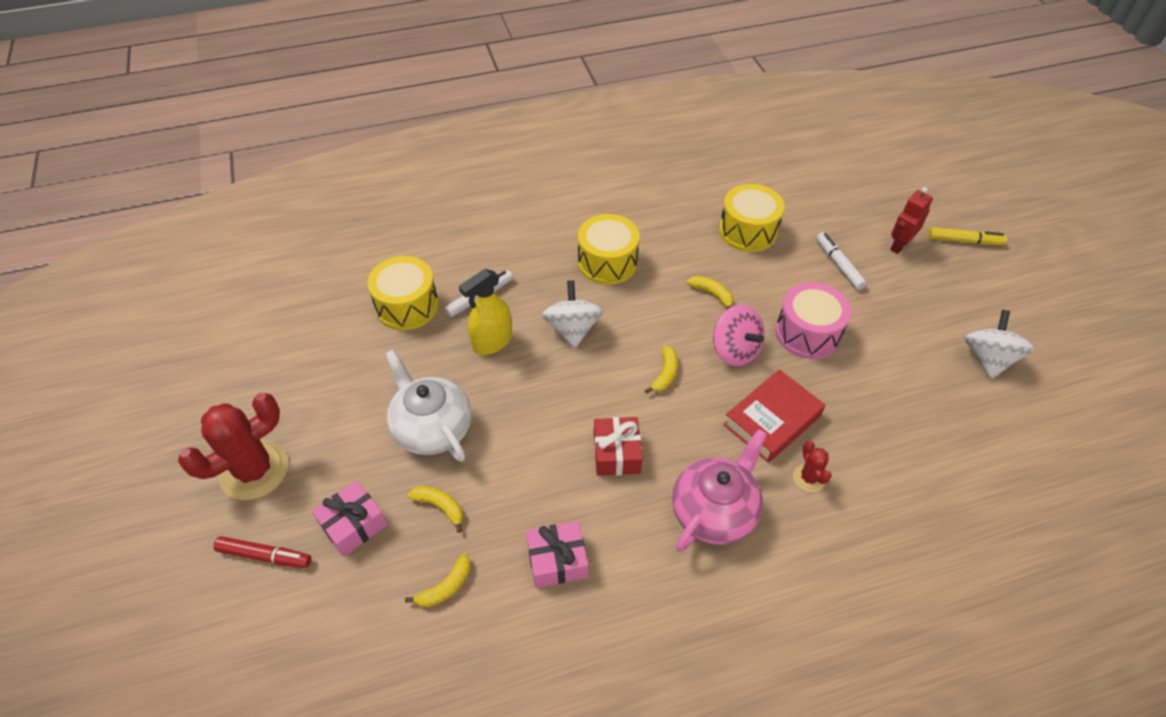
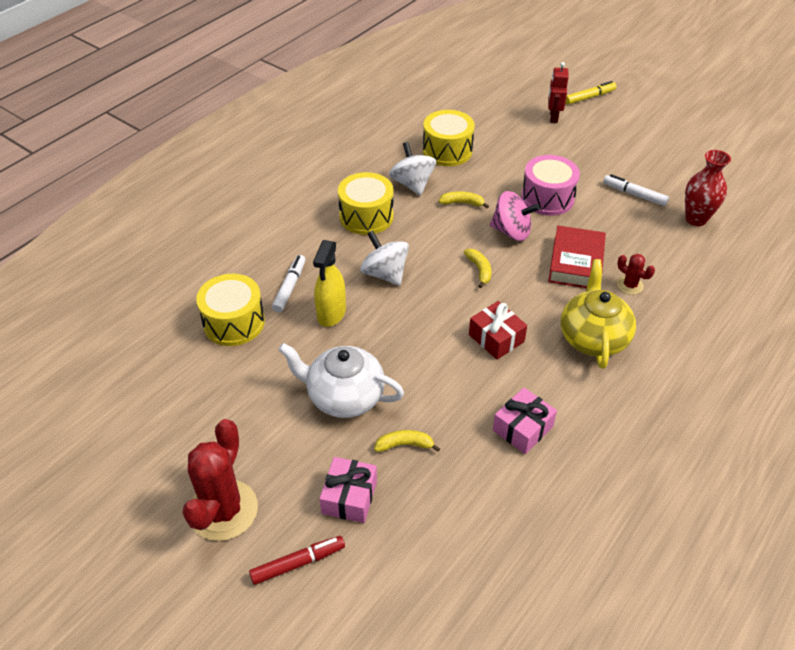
camera: 35 degrees left, 5 degrees down
yellow banana [405,553,471,607] -> none
pink teapot [672,429,767,552] -> yellow teapot [561,259,636,369]
white marker [816,232,867,290] -> white marker moved to [603,174,669,206]
white spinning top [965,310,1034,379] -> white spinning top moved to [389,142,436,196]
none -> red vase [685,150,731,226]

